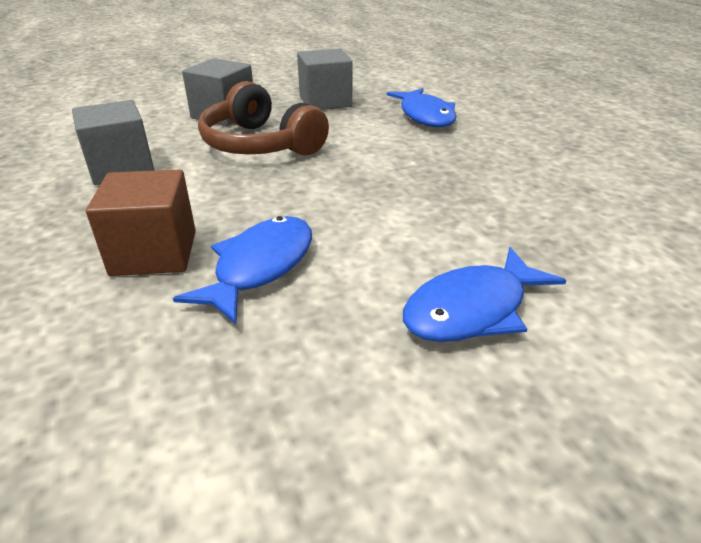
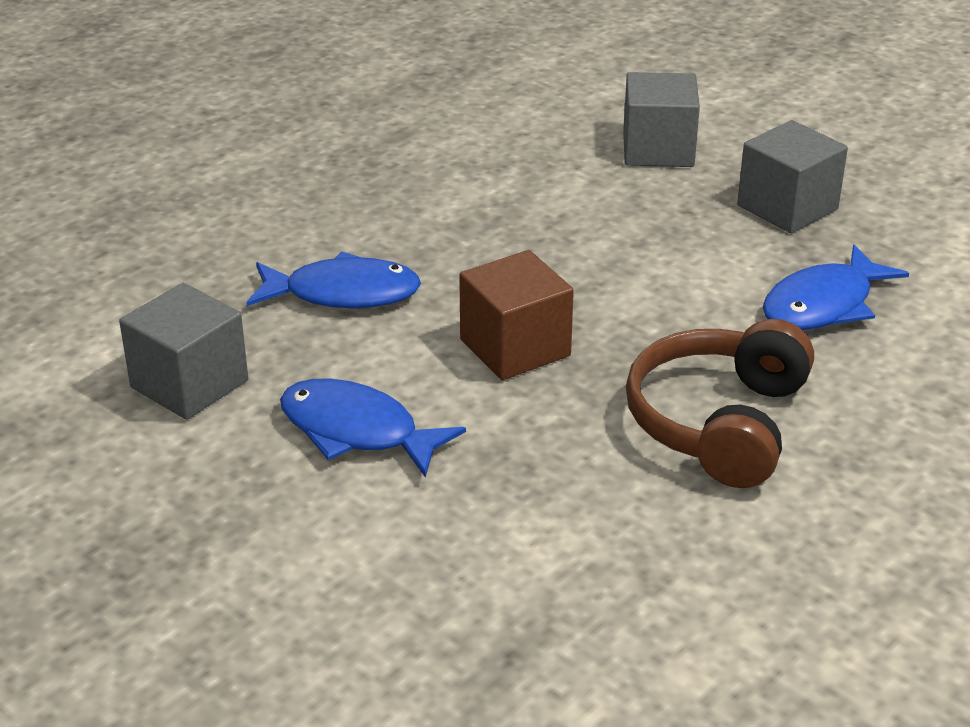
camera: 65 degrees right, 0 degrees up
grey cube [72,100,155,185] -> grey cube moved to [119,283,248,420]
brown cube [86,169,196,276] -> brown cube moved to [459,250,574,380]
brown headphones [198,81,329,156] -> brown headphones moved to [626,319,814,488]

